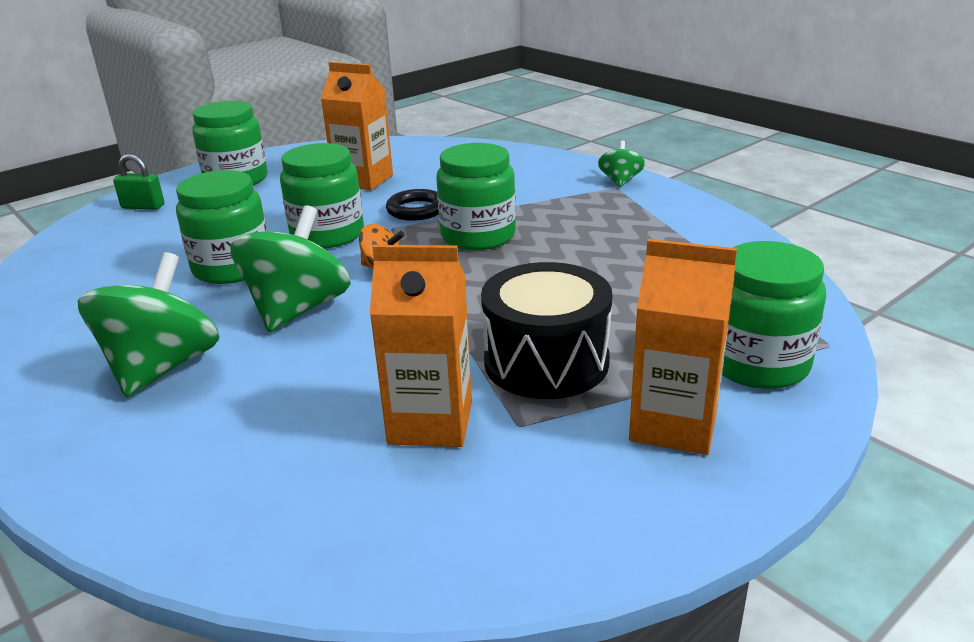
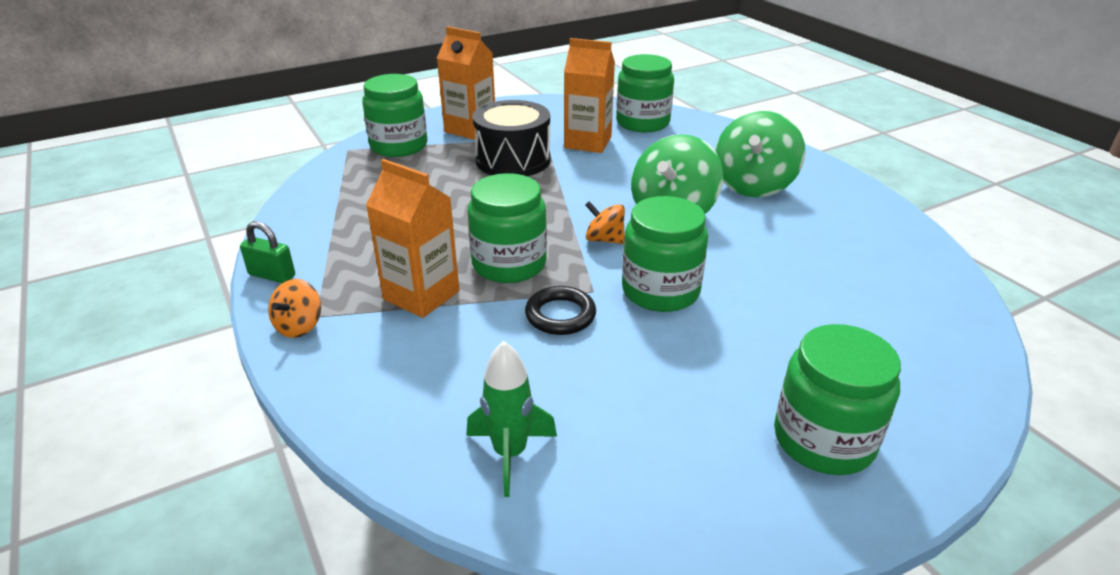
camera: 170 degrees left, 5 degrees up
green padlock [113,154,165,210] -> green padlock moved to [240,221,295,283]
green jar [176,170,267,284] -> green jar moved to [616,54,674,132]
orange carton [321,62,393,190] -> orange carton moved to [366,159,459,318]
green spinning top [598,140,645,187] -> orange spinning top [268,279,321,338]
none -> green rocket [466,341,557,497]

